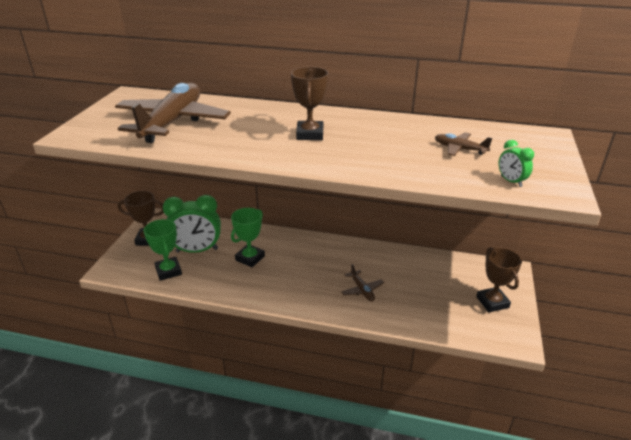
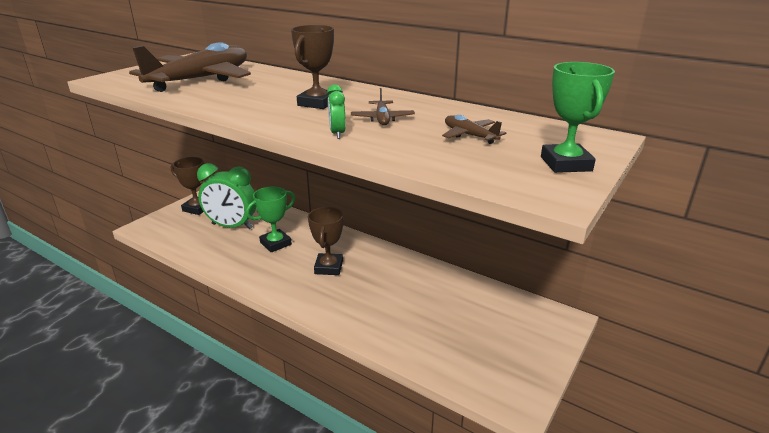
camera: 20 degrees right, 5 degrees down
green trophy [144,219,182,281] -> green trophy moved to [541,62,615,173]
brown plane [341,264,384,301] -> brown plane moved to [351,88,415,126]
brown trophy [476,247,522,312] -> brown trophy moved to [308,207,343,275]
green clock [499,140,534,187] -> green clock moved to [327,84,346,139]

